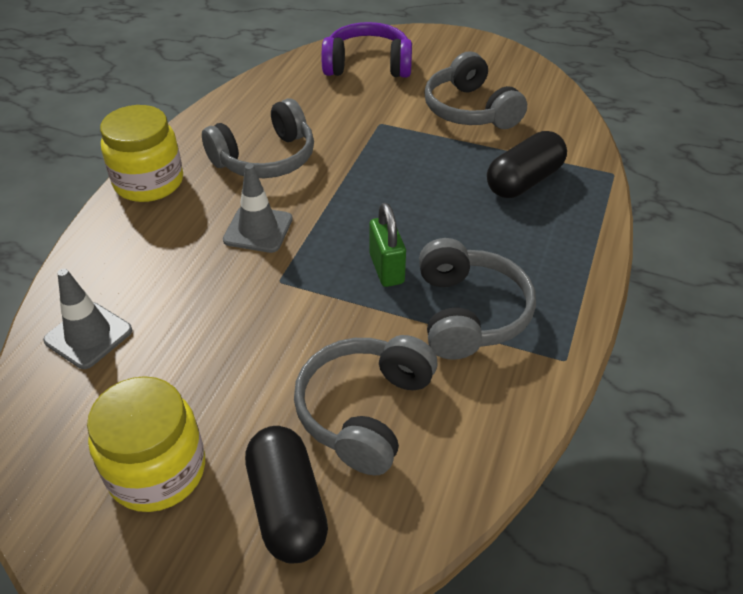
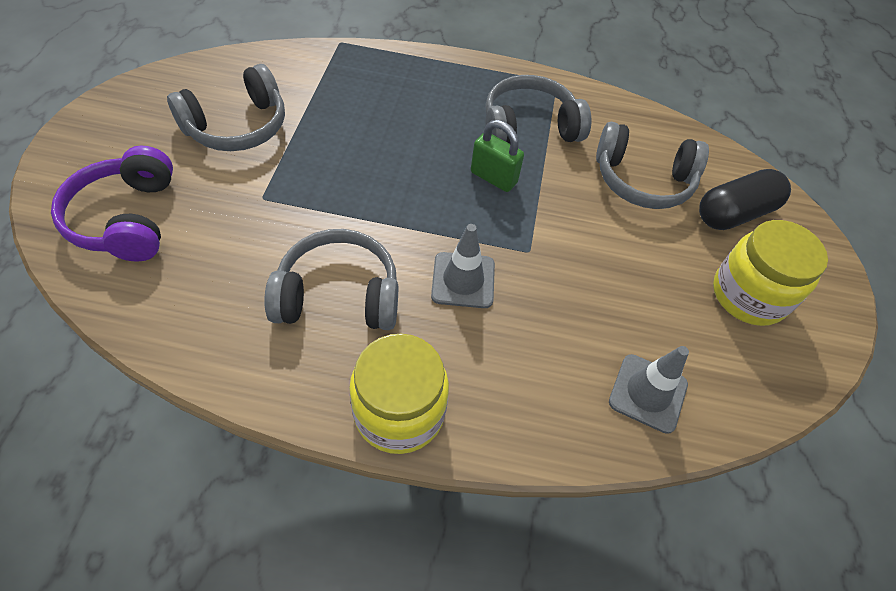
camera: 105 degrees left, 10 degrees up
grey headphones [202,98,314,178] -> grey headphones turned 45 degrees counterclockwise [264,229,398,330]
green padlock [369,203,406,287] -> green padlock turned 60 degrees clockwise [471,120,524,192]
black capsule [487,131,567,198] -> none

